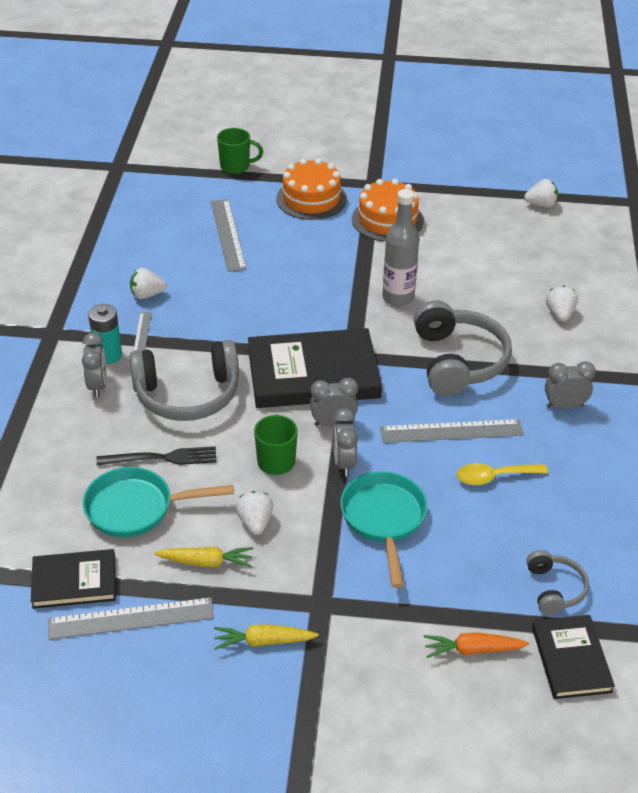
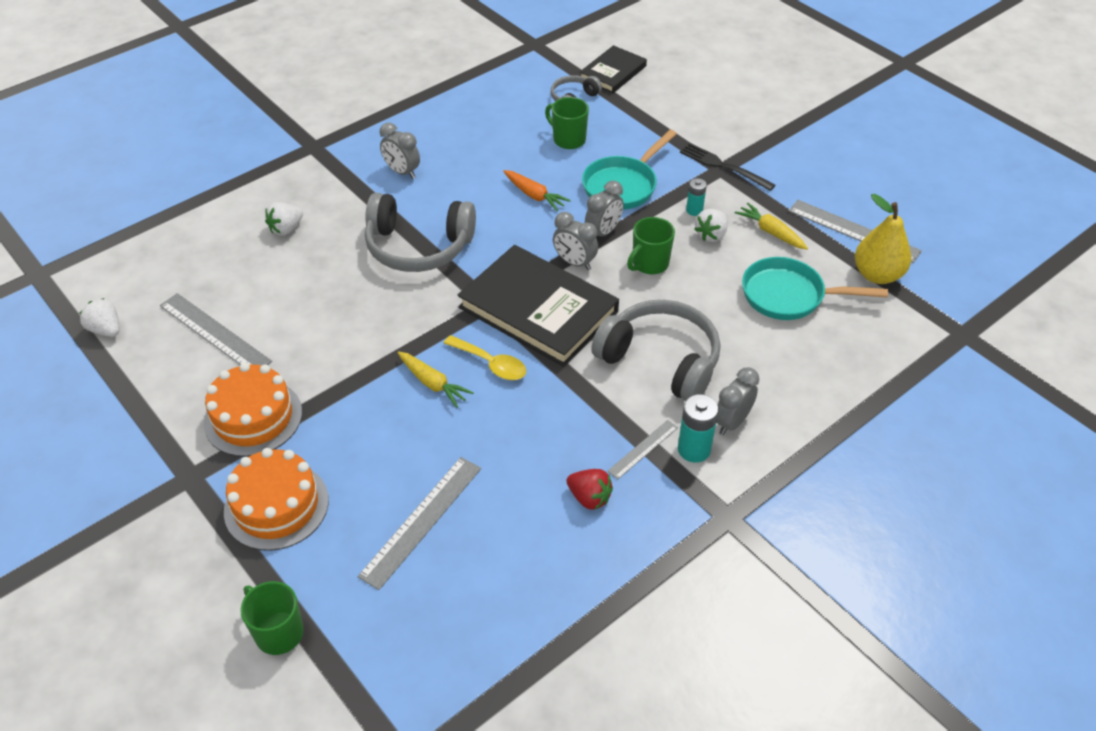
camera: 135 degrees left, 5 degrees up
black book [31,549,116,609] -> yellow pear [855,194,911,284]
turquoise pan [83,467,234,537] -> turquoise pan turned 150 degrees clockwise [742,257,888,320]
black fork [96,446,216,465] -> black fork moved to [680,143,775,191]
white strawberry [130,268,167,299] -> red strawberry [566,469,613,509]
yellow carrot [214,624,318,650] -> yellow carrot moved to [397,351,474,408]
grey ruler [381,419,524,443] -> grey ruler moved to [160,293,272,365]
grey bottle [382,189,419,306] -> none
grey headphones [414,300,512,396] -> grey headphones turned 120 degrees counterclockwise [365,193,476,272]
orange carrot [424,632,529,658] -> orange carrot moved to [503,170,571,211]
yellow spoon [456,463,548,485] -> yellow spoon moved to [444,335,526,380]
none -> green mug [545,97,589,149]
none -> turquoise battery [686,178,707,216]

